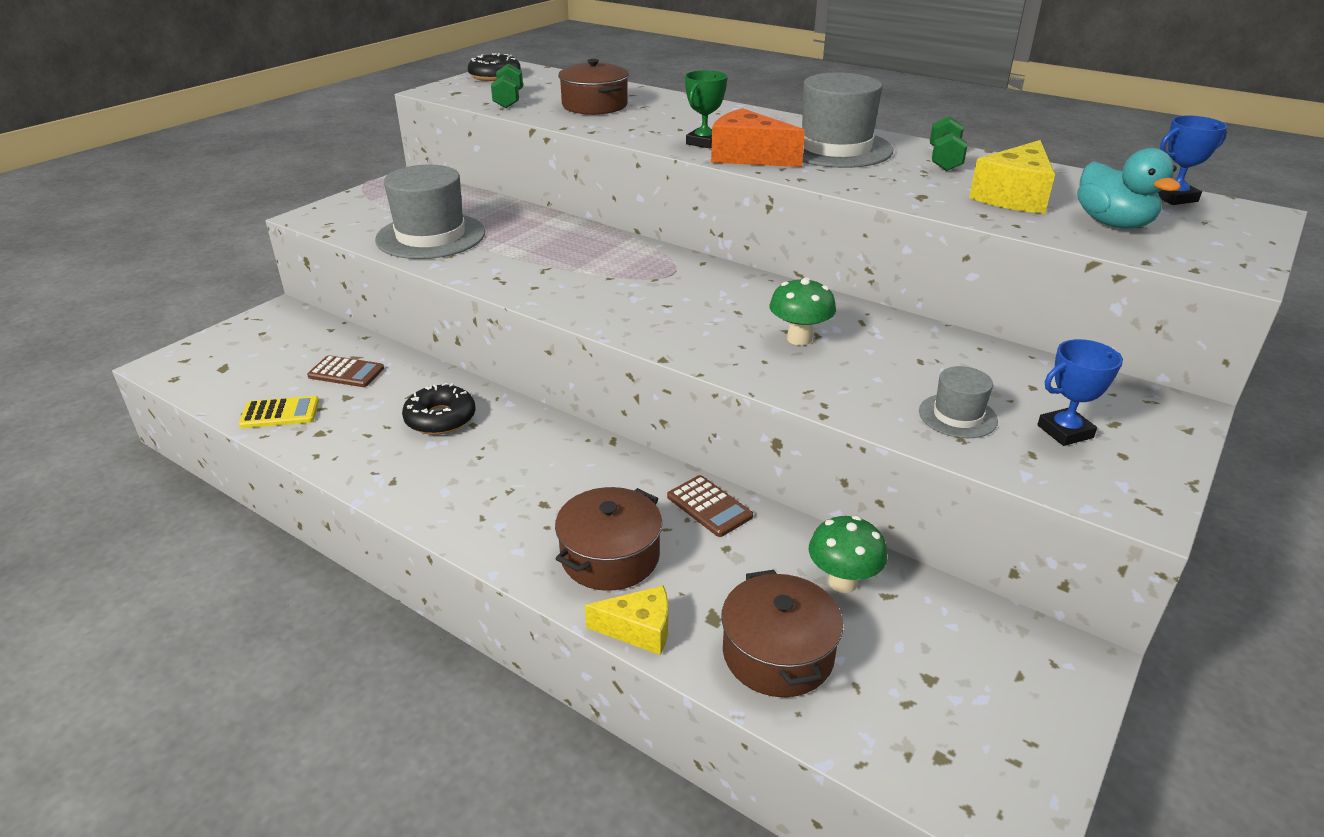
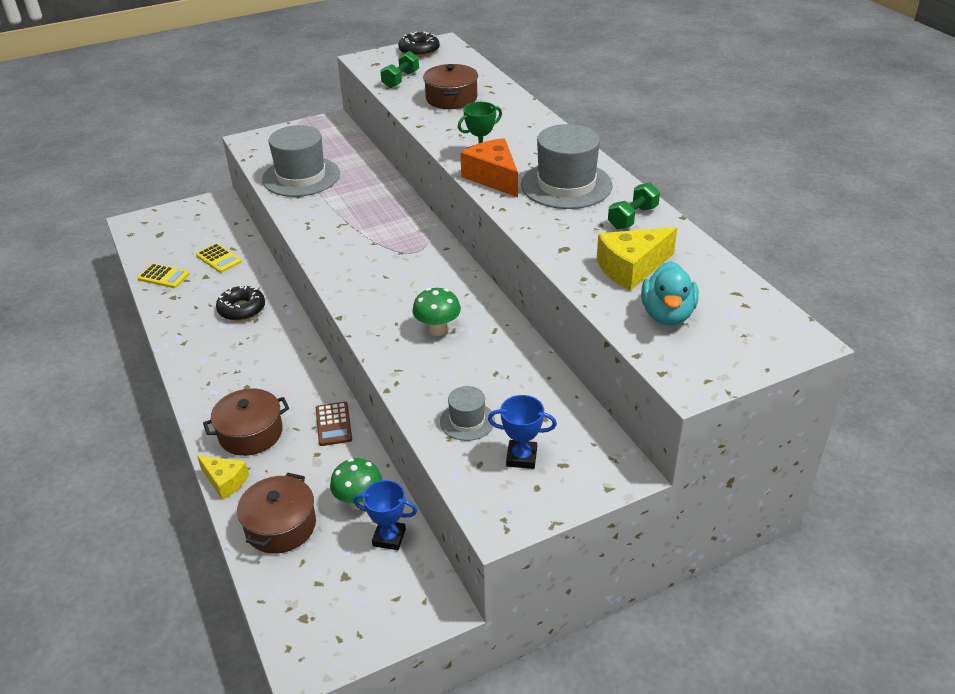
camera: 30 degrees right, 5 degrees up
brown calculator [307,355,384,387] -> yellow calculator [196,243,242,273]
blue trophy [1158,115,1227,205] -> blue trophy moved to [353,480,417,550]

